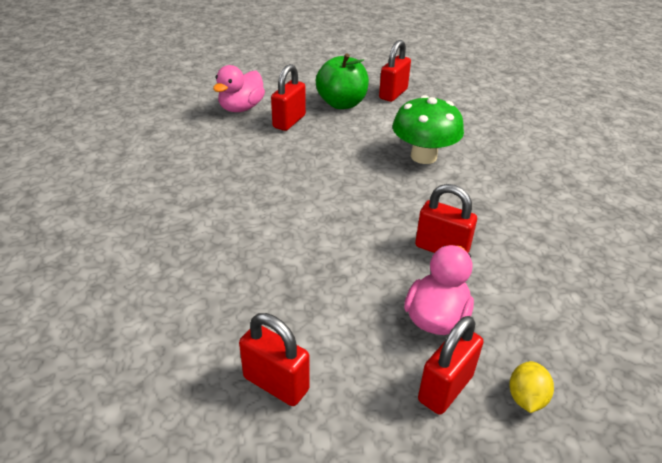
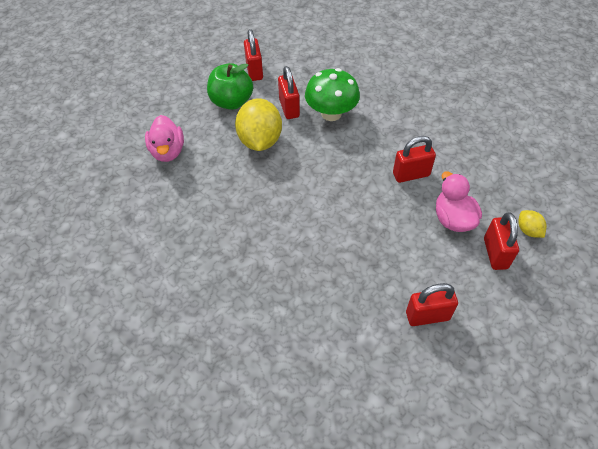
camera: 40 degrees left, 15 degrees up
red padlock [271,64,306,131] -> red padlock moved to [278,66,300,119]
none -> yellow lemon [235,98,282,151]

